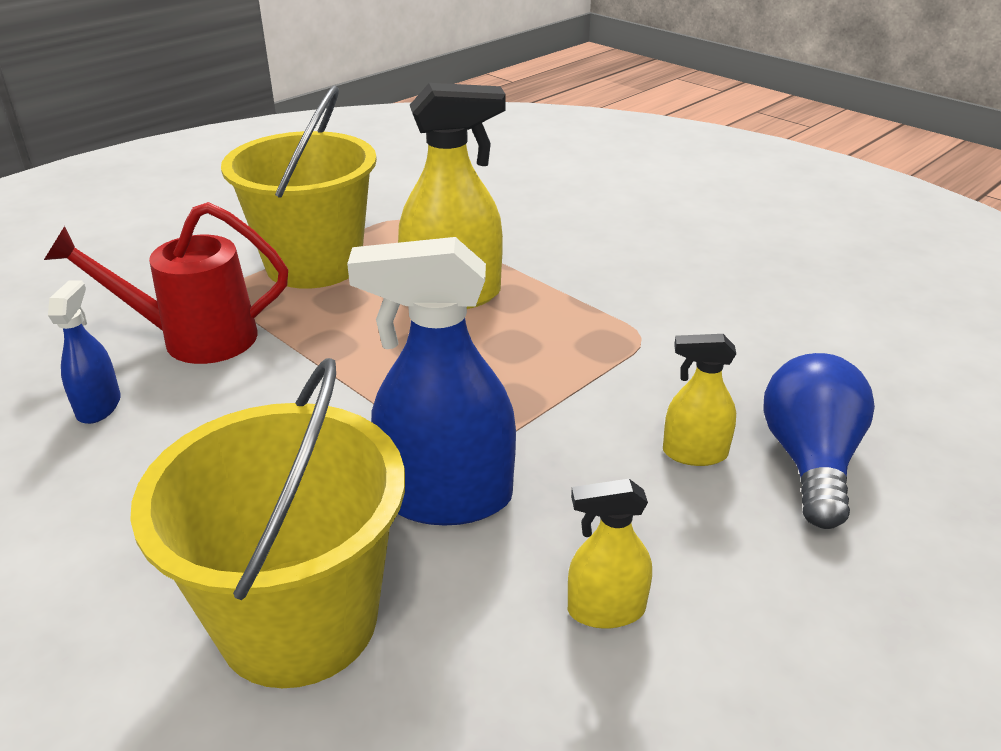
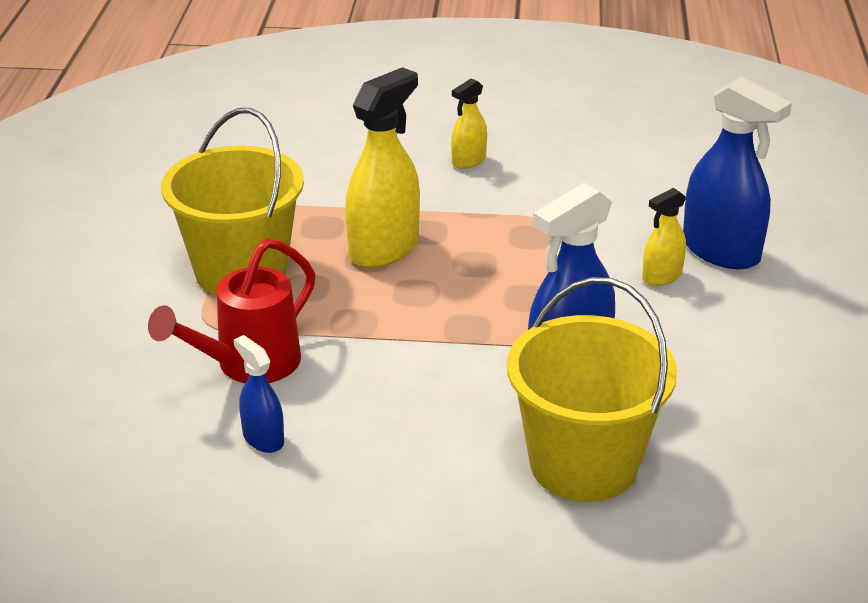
camera: 40 degrees left, 0 degrees up
yellow spray bottle [568,479,652,629] -> yellow spray bottle moved to [451,78,487,169]
blue light bulb [763,353,875,529] -> blue spray bottle [683,76,792,269]

